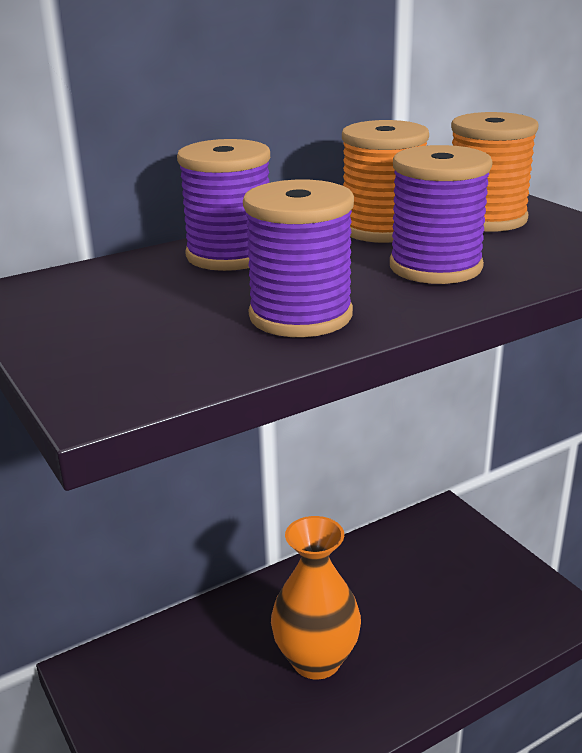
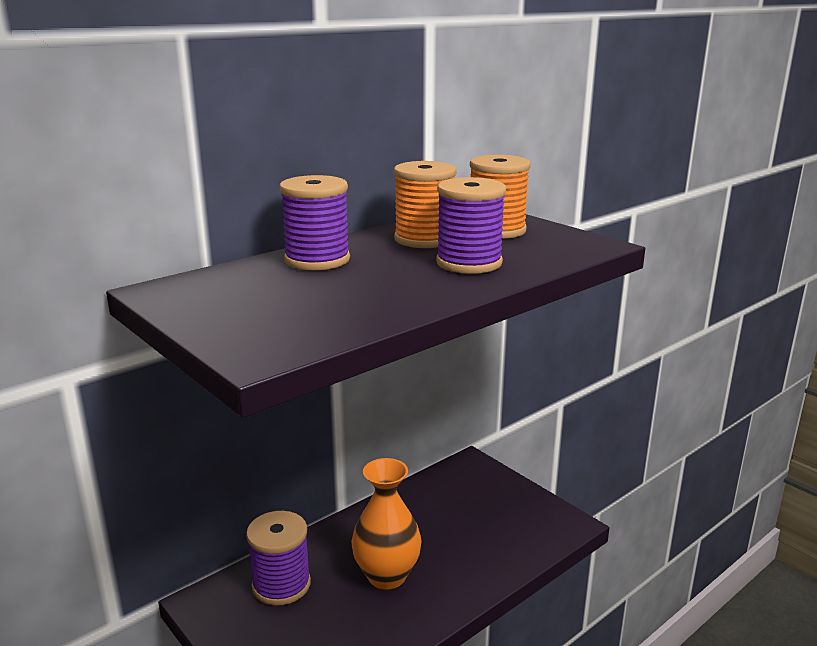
camera: 10 degrees left, 5 degrees down
purple spool [243,180,354,337] -> purple spool moved to [246,511,311,606]

